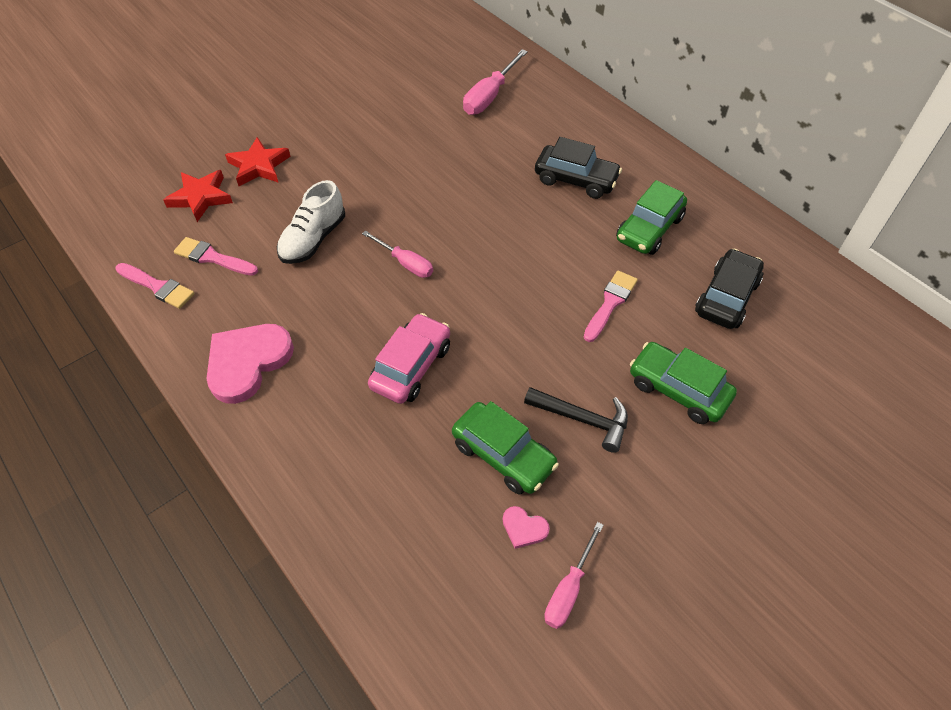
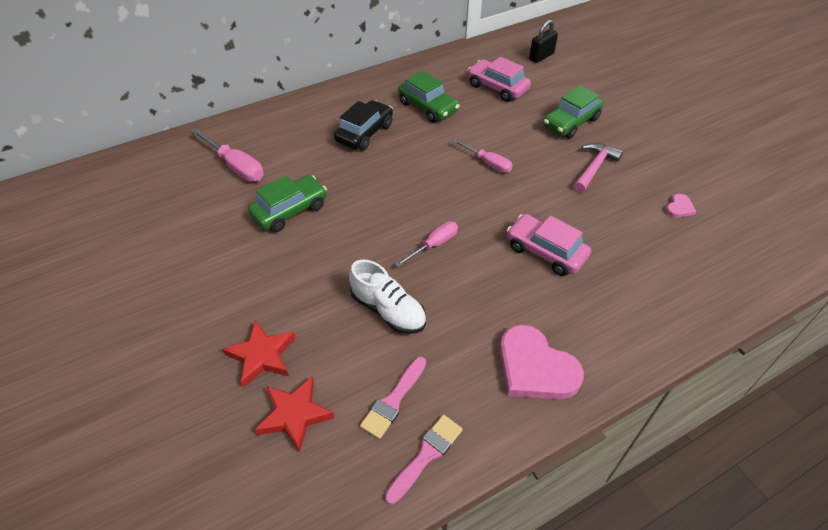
camera: 80 degrees left, 5 degrees down
green car [452,401,559,494] -> green car moved to [248,175,327,232]
black hammer [524,387,628,453] -> pink hammer [574,143,623,193]
pink screwdriver [544,522,604,629] -> pink screwdriver moved to [452,139,513,173]
pink brush [583,271,638,342] -> none
black car [695,248,764,329] -> pink car [467,57,531,102]
none -> black padlock [529,20,558,63]

